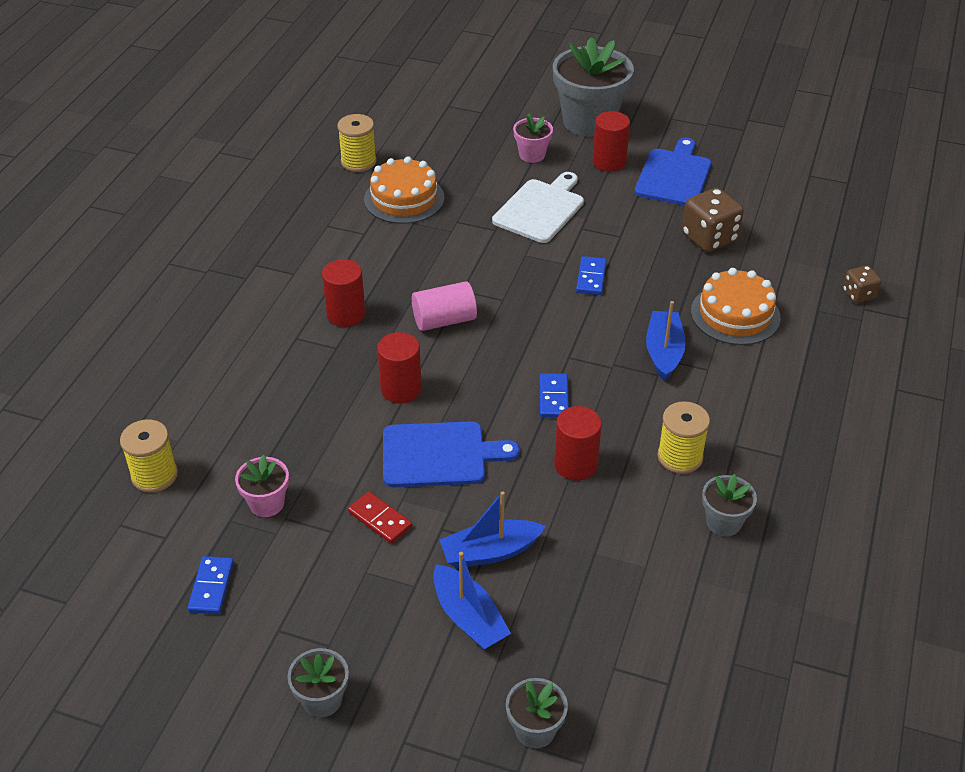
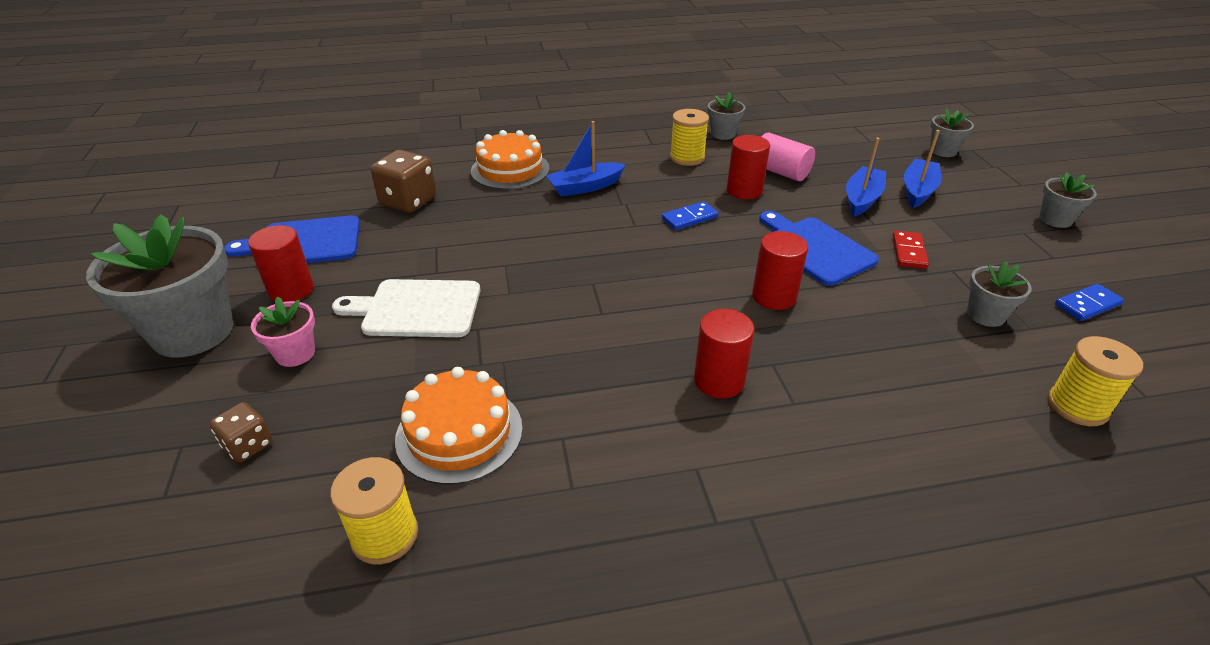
camera: 120 degrees left, 5 degrees down
pink flower pot [235,455,289,517] -> grey flower pot [967,261,1032,327]
pink cylinder [412,281,477,331] -> pink cylinder moved to [761,132,815,181]
blue boat [439,491,546,568] -> blue boat turned 105 degrees counterclockwise [846,138,886,217]
blue domino [576,256,607,295] -> none
brown dice [843,265,881,303] -> brown dice moved to [210,402,273,463]

